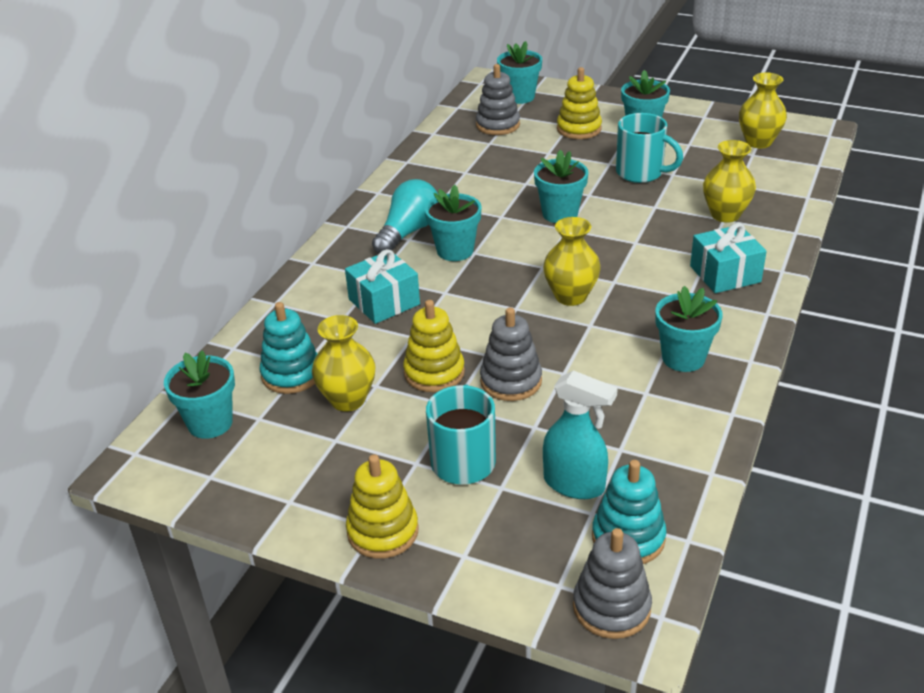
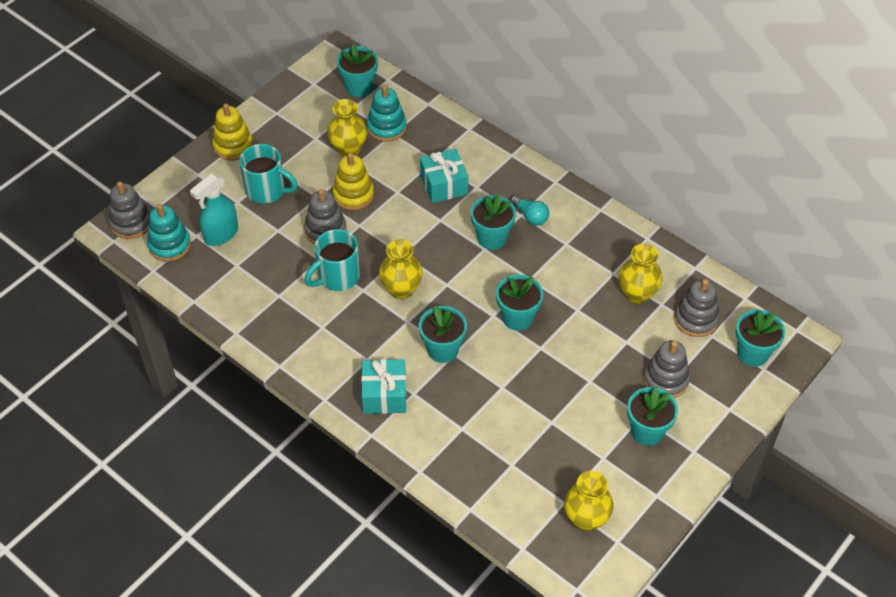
camera: 105 degrees right, 15 degrees up
turquoise light bulb [372,179,438,254] -> turquoise light bulb [510,195,549,226], size x0.62
yellow stacking toy [557,67,602,139] -> grey stacking toy [643,340,690,398]
turquoise mug [616,113,683,183] -> turquoise mug moved to [305,229,360,291]
turquoise flower pot [655,286,723,372] -> turquoise flower pot moved to [419,305,467,363]
yellow vase [703,140,756,223] -> yellow vase moved to [618,244,663,304]

